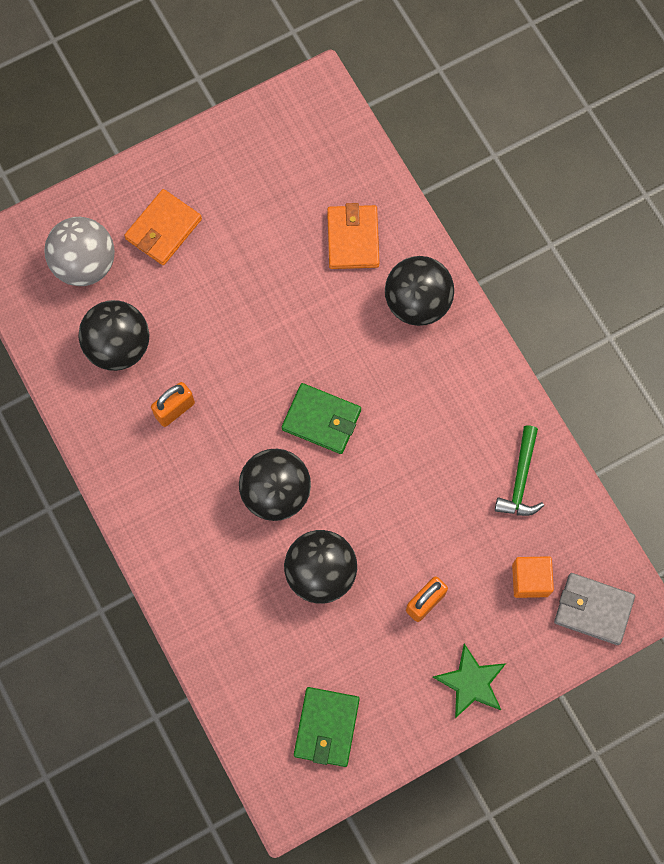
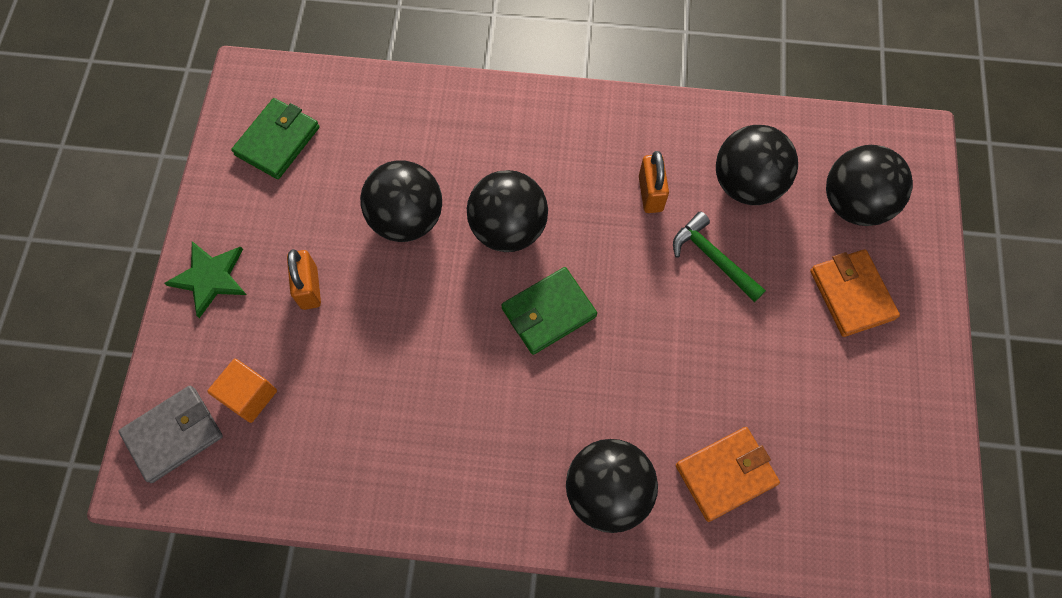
camera: 125 degrees right, 5 degrees down
grey ball [45,217,115,286] -> black ball [826,145,913,226]
green wallet [294,687,360,767] -> green wallet turned 75 degrees clockwise [231,98,319,179]
orange wallet [327,203,380,269] -> orange wallet turned 60 degrees counterclockwise [676,427,780,522]
green hammer [495,425,544,516] -> green hammer moved to [673,212,766,302]

